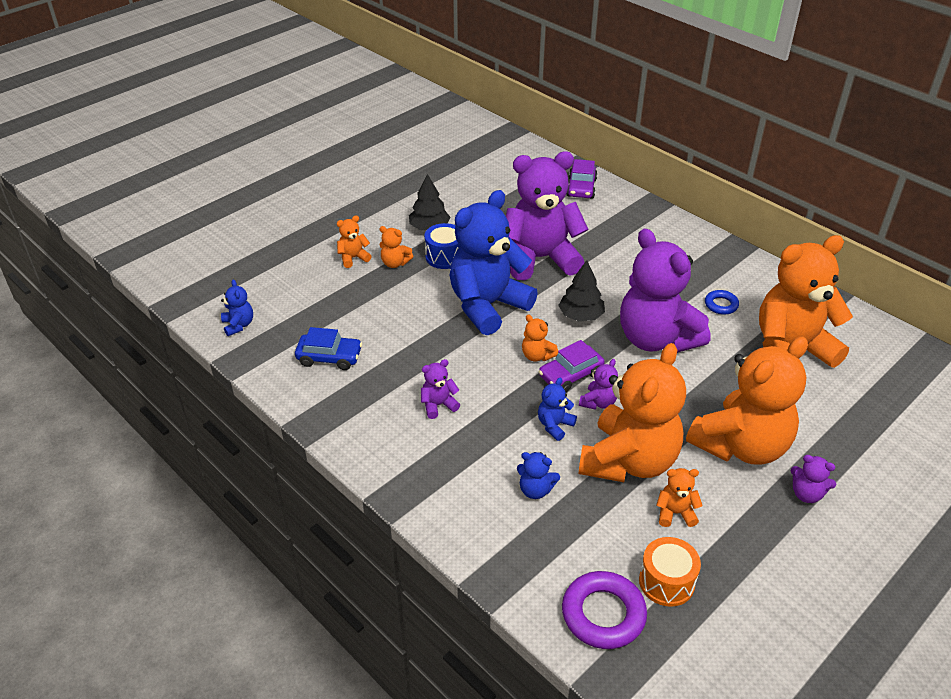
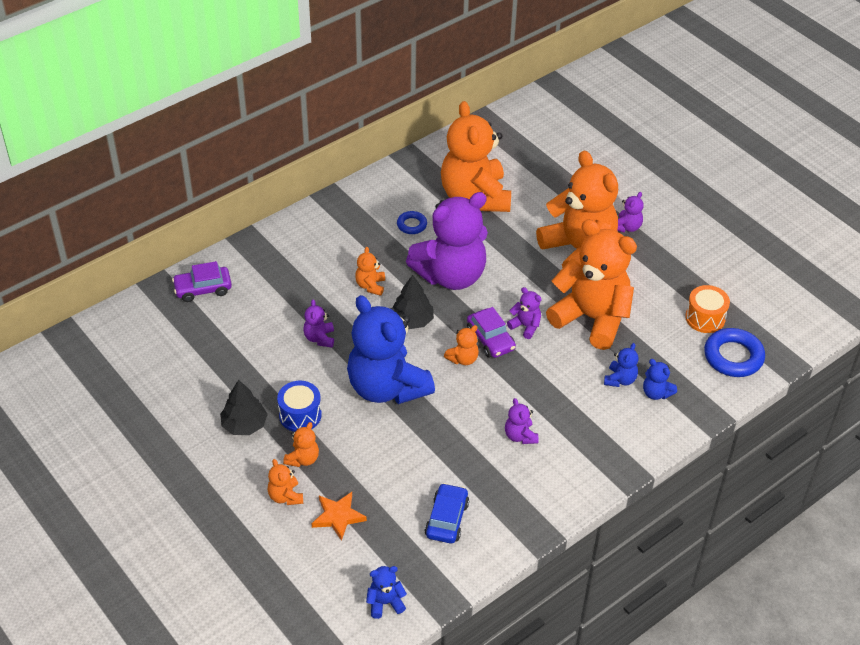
camera: 85 degrees left, 5 degrees up
purple teddy bear [506,151,588,280] -> purple teddy bear [303,299,334,348], size x0.40
blue teddy bear [538,378,577,441] -> blue teddy bear moved to [643,359,677,400]
purple ring [562,571,647,649] -> blue ring [704,328,765,377]
purple car [567,159,598,199] -> purple car turned 150 degrees clockwise [172,261,232,302]
orange teddy bear [656,468,703,527] -> orange teddy bear moved to [355,247,385,296]
none -> orange star [312,492,367,541]

